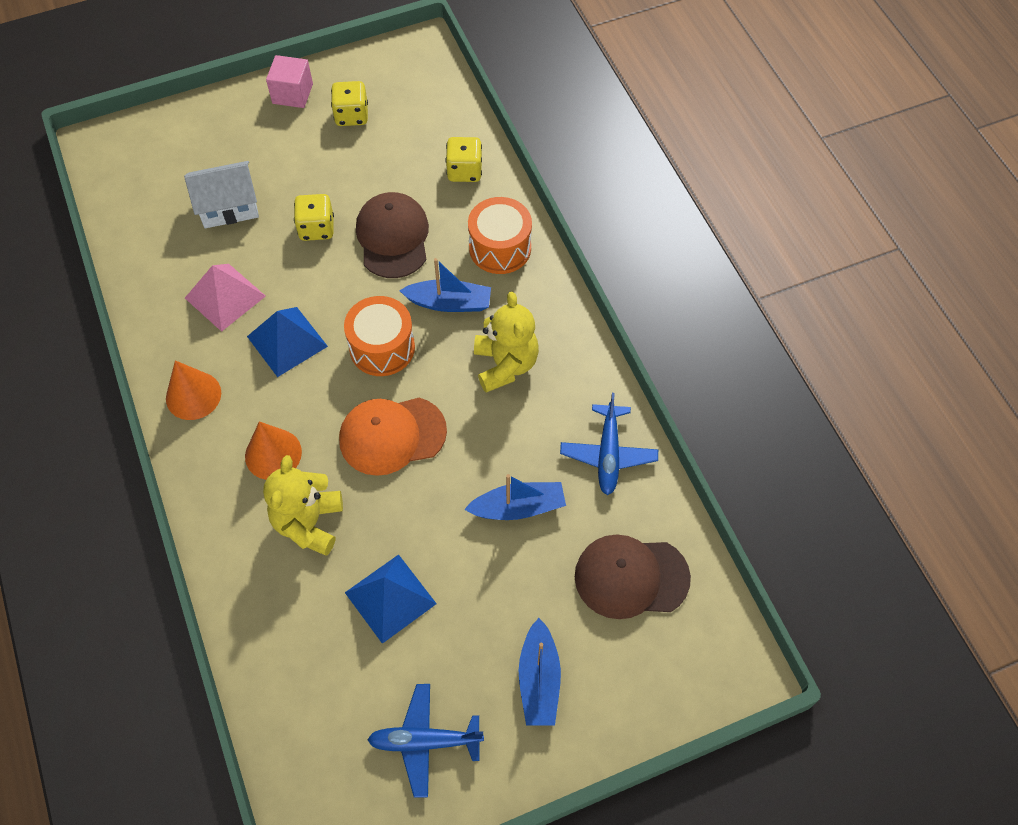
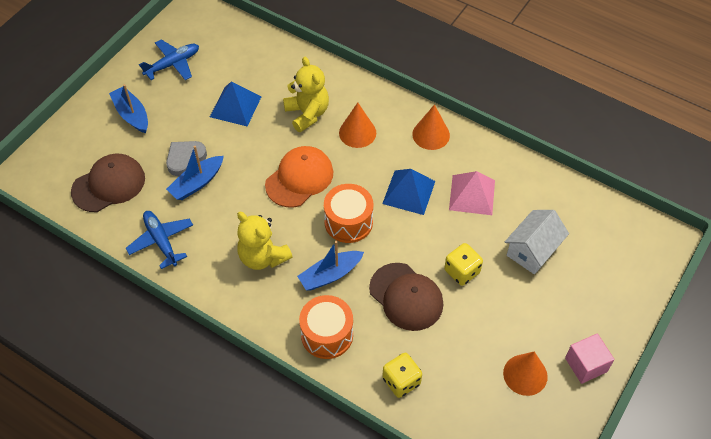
camera: 145 degrees right, 5 degrees down
yellow dice [331,81,368,126] -> orange cone [503,351,548,396]
none -> grey heart [166,141,207,176]

